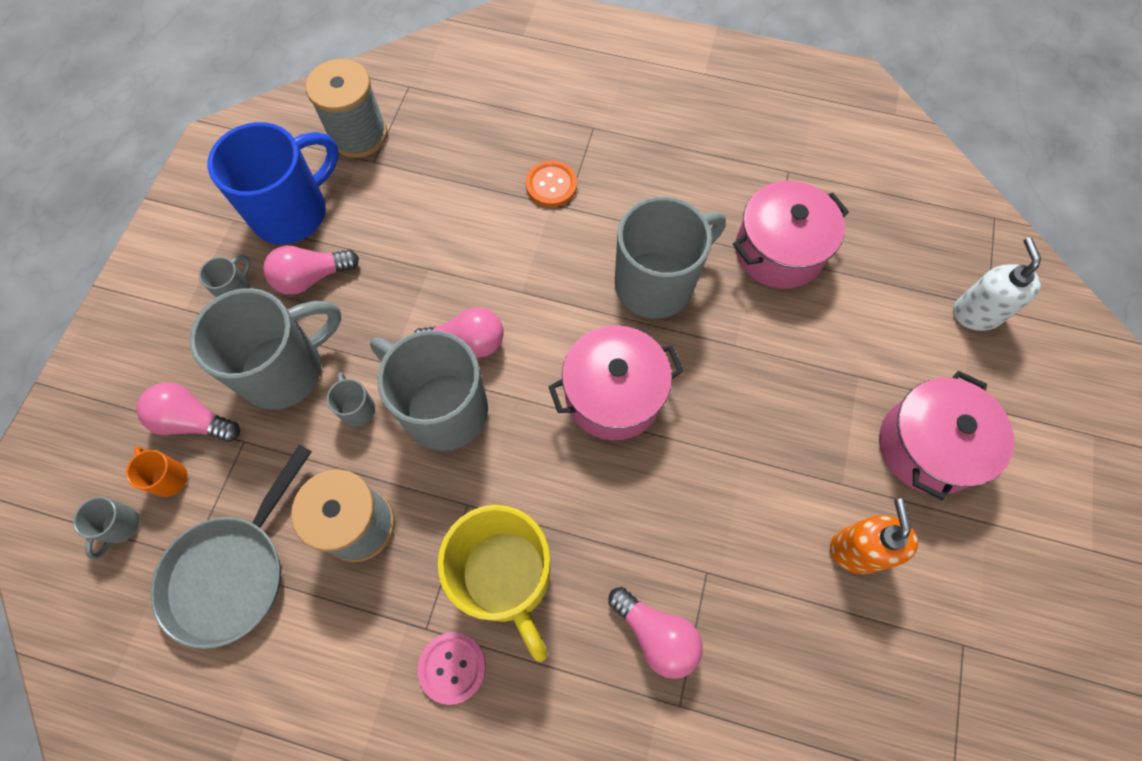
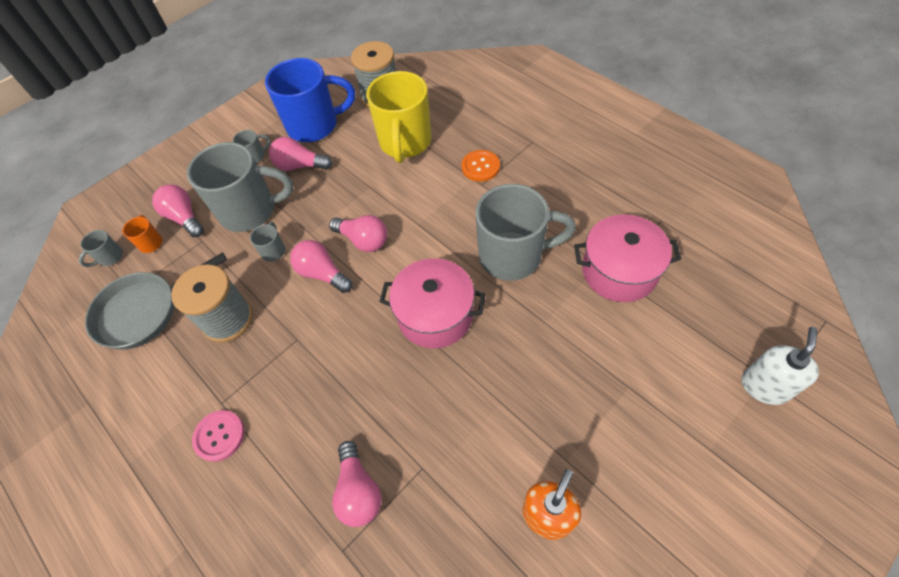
camera: 35 degrees right, 10 degrees down
grey mug [370,330,488,451] -> pink light bulb [290,240,352,293]
yellow mug [437,505,550,662] -> yellow mug moved to [366,71,432,163]
pink pot [879,371,1014,500] -> none

